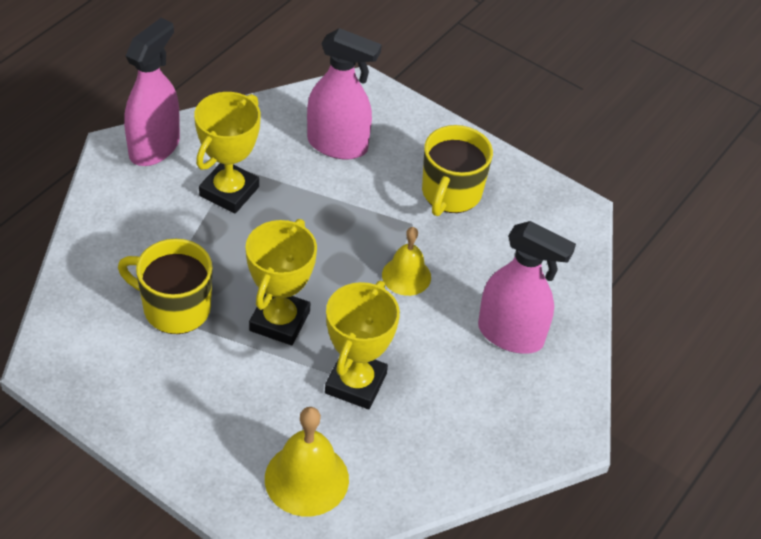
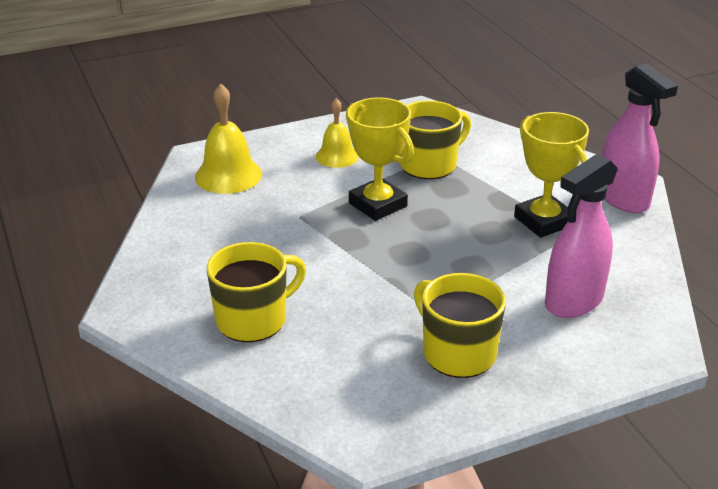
camera: 125 degrees right, 15 degrees down
yellow trophy [325,281,400,409] -> none
yellow bell [382,227,431,296] -> yellow bell moved to [316,98,359,168]
pink spray bottle [478,221,576,354] -> yellow mug [207,242,306,342]

